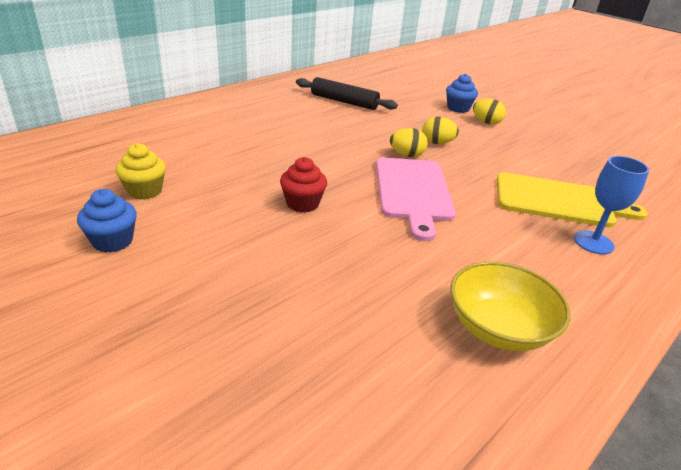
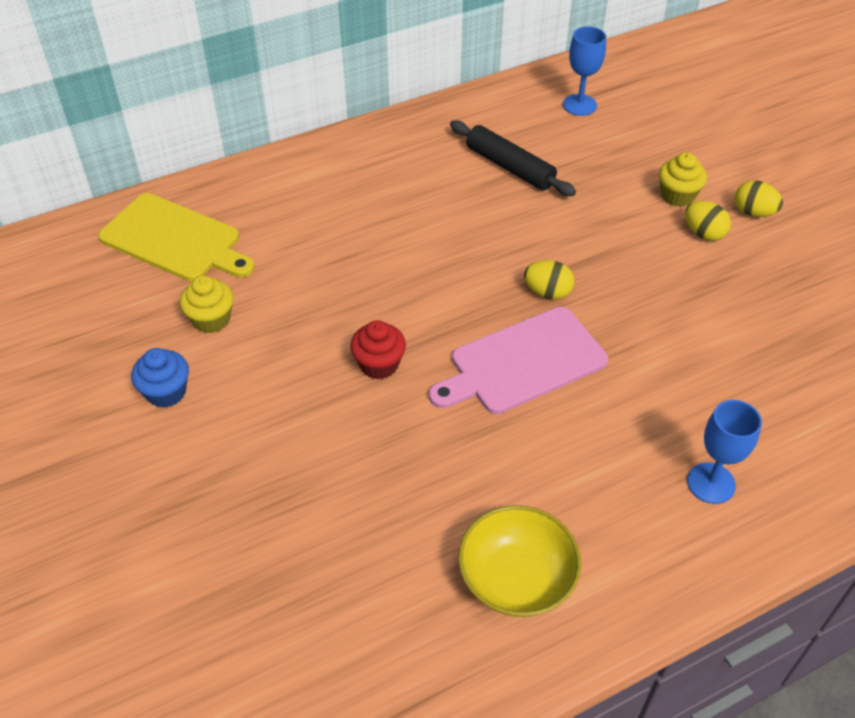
camera: 20 degrees right, 15 degrees up
pink cutting board [376,158,456,241] -> pink cutting board turned 45 degrees clockwise [429,307,608,414]
yellow egg [422,117,459,144] -> yellow egg moved to [734,180,783,217]
blue cupcake [446,74,478,113] -> yellow cupcake [659,152,707,207]
yellow cutting board [497,172,647,227] -> yellow cutting board moved to [98,193,255,281]
none -> blue goblet [563,26,606,116]

